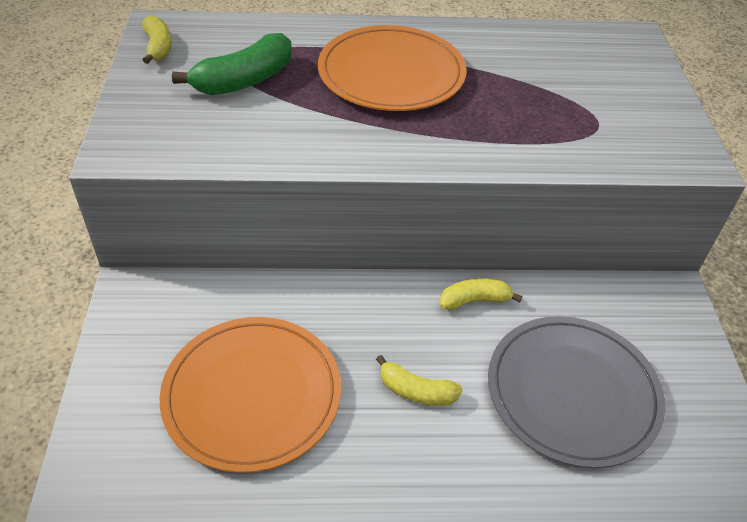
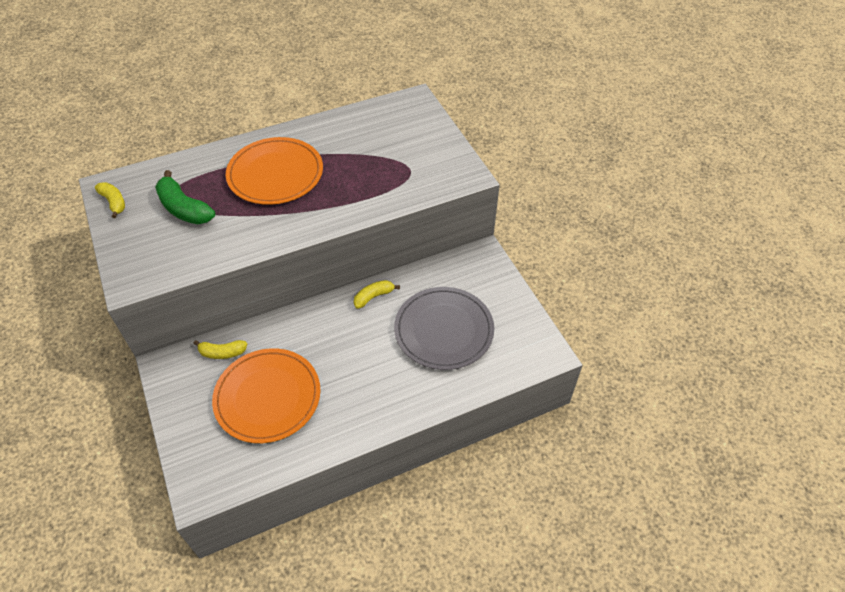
camera: 20 degrees left, 5 degrees up
green banana [172,33,292,95] -> green banana turned 105 degrees clockwise [155,170,215,224]
yellow banana [376,355,462,406] -> yellow banana moved to [193,340,247,359]

